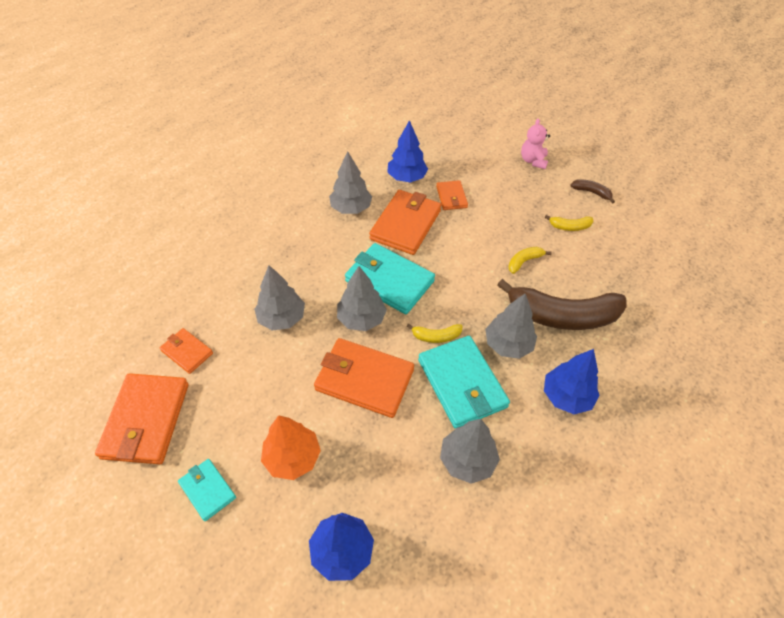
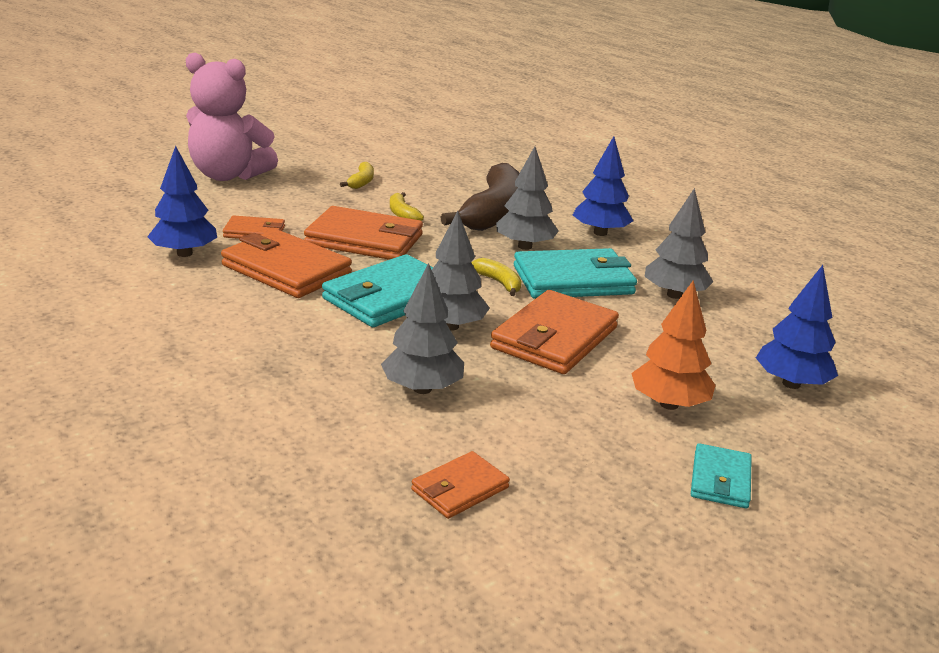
camera: 80 degrees left, 25 degrees down
orange wallet [95,373,189,464] -> orange wallet moved to [304,206,423,260]
turquoise wallet [178,459,236,521] -> turquoise wallet turned 45 degrees counterclockwise [691,443,752,508]
grey tree [329,151,372,214] -> none
yellow banana [407,324,462,343] -> yellow banana turned 45 degrees counterclockwise [471,258,522,296]
pink teddy bear [521,118,550,169] -> pink teddy bear [186,53,278,181], size x1.97
brown banana [571,179,615,204] -> none

